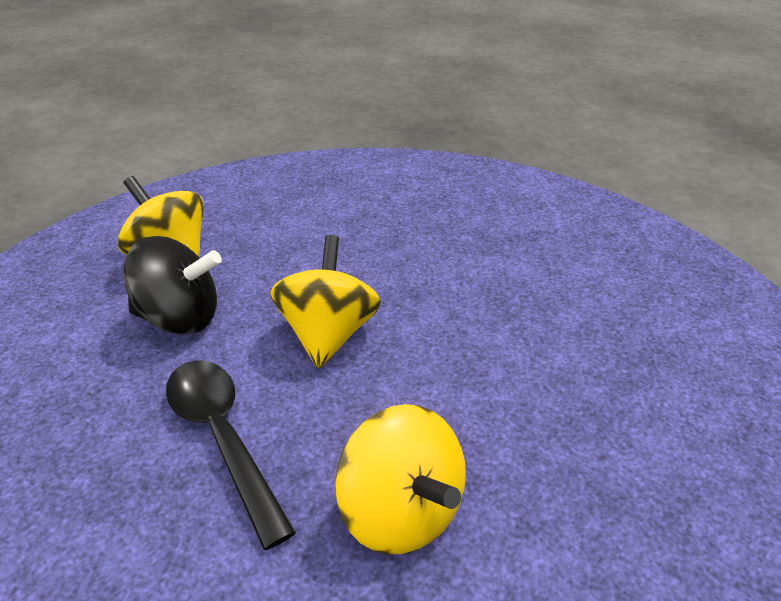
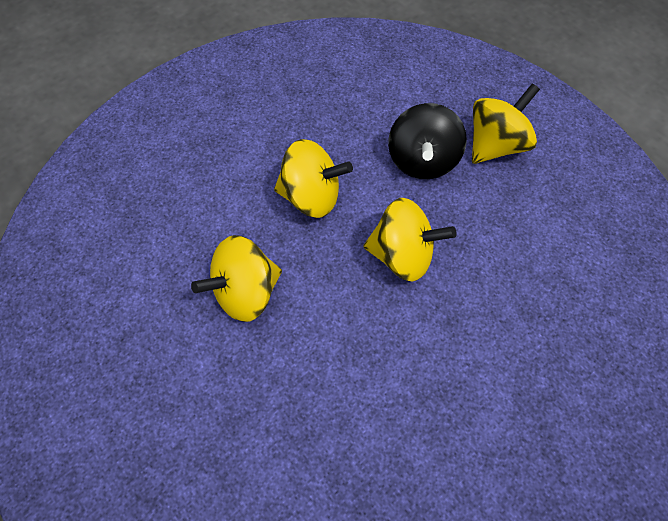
camera: 95 degrees right, 25 degrees up
black spoon [166,360,296,550] -> yellow spinning top [274,139,353,218]

